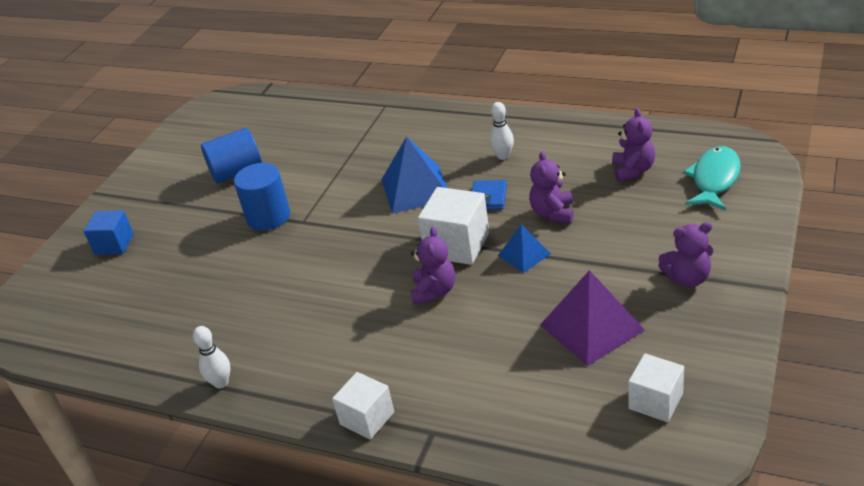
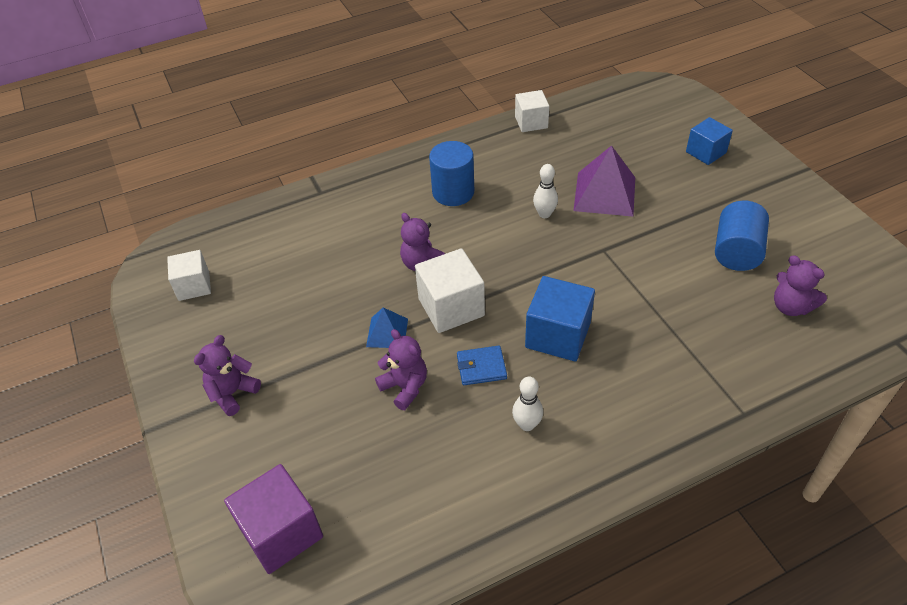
camera: 130 degrees right, 10 degrees up
white bowling pin [193,326,230,389] -> white bowling pin moved to [533,164,558,218]
blue cylinder [234,163,290,231] -> blue cylinder moved to [429,141,474,206]
white cube [332,372,394,439] -> white cube moved to [515,90,549,132]
blue pyramid [382,136,448,214] -> blue cube [525,276,595,362]
blue wallet [472,180,507,210] -> blue wallet turned 60 degrees counterclockwise [457,346,507,385]
purple pyramid [540,270,645,366] -> purple pyramid moved to [573,145,635,217]
purple teddy bear [612,108,655,182] -> purple teddy bear moved to [774,255,827,316]
turquoise fish [683,146,741,210] -> purple cube [224,464,323,574]

